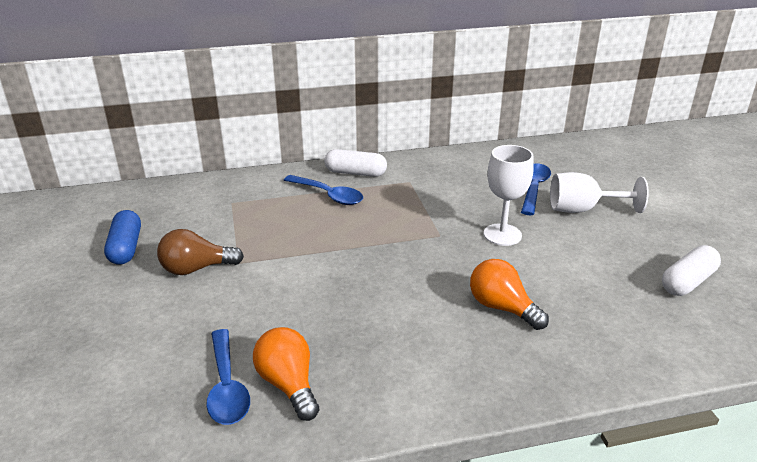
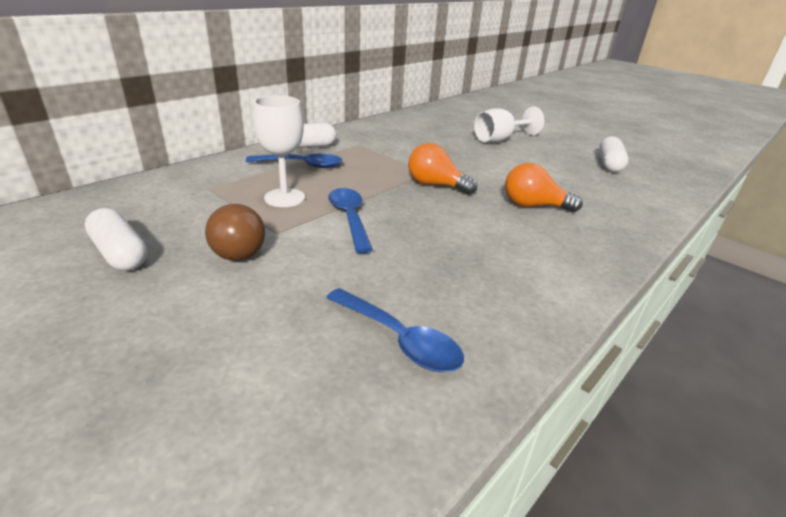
camera: 35 degrees left, 0 degrees up
blue capsule [104,210,141,265] -> white capsule [85,208,147,270]
brown light bulb [157,229,244,275] -> brown light bulb turned 75 degrees counterclockwise [205,204,265,261]
orange light bulb [253,327,319,421] -> orange light bulb moved to [408,143,477,195]
white goblet [484,145,534,246] -> white goblet moved to [253,95,305,207]
blue spoon [521,163,551,215] -> blue spoon moved to [328,188,373,253]

